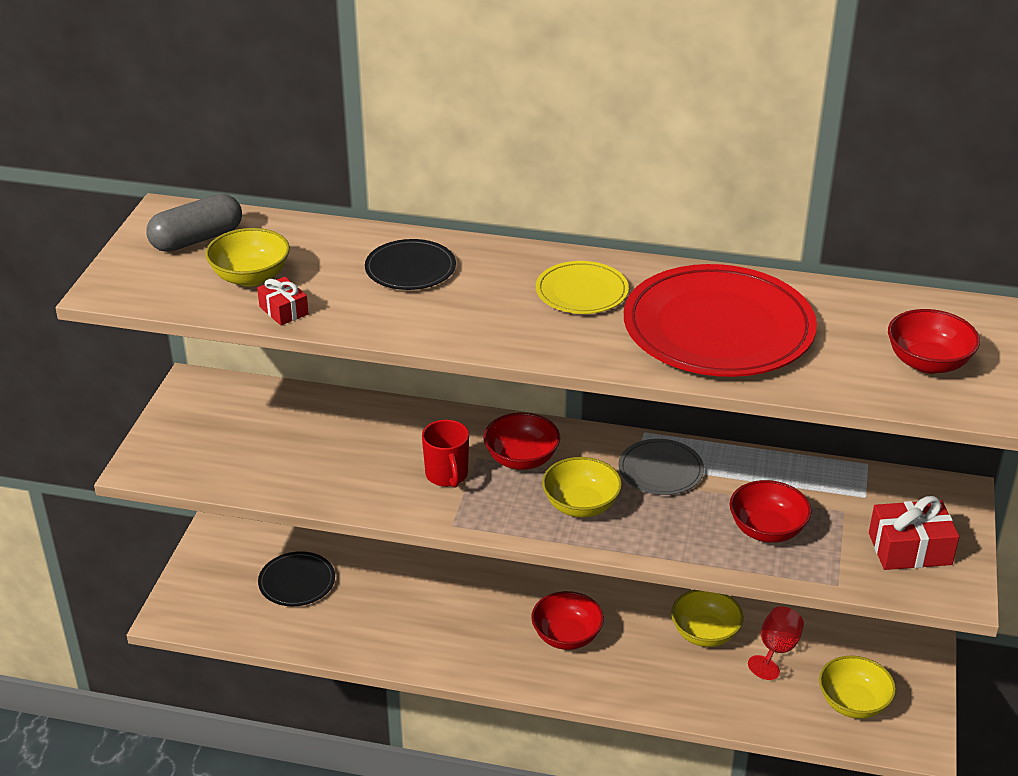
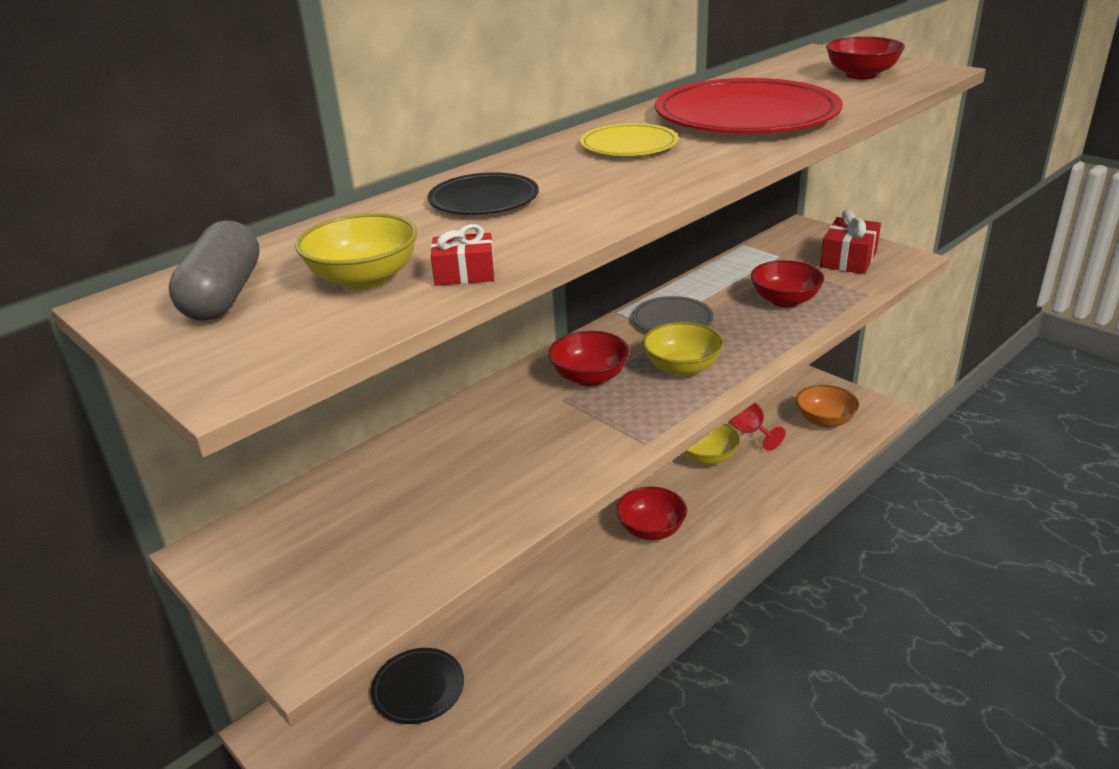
camera: 55 degrees left, 5 degrees down
red mug [422,420,469,488] -> none
yellow bowl [819,656,896,719] -> orange bowl [796,385,859,428]

